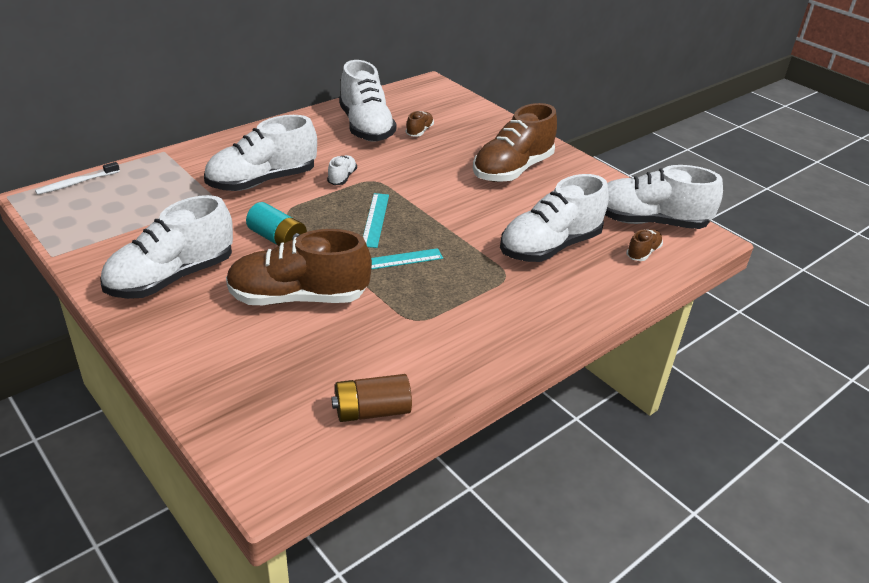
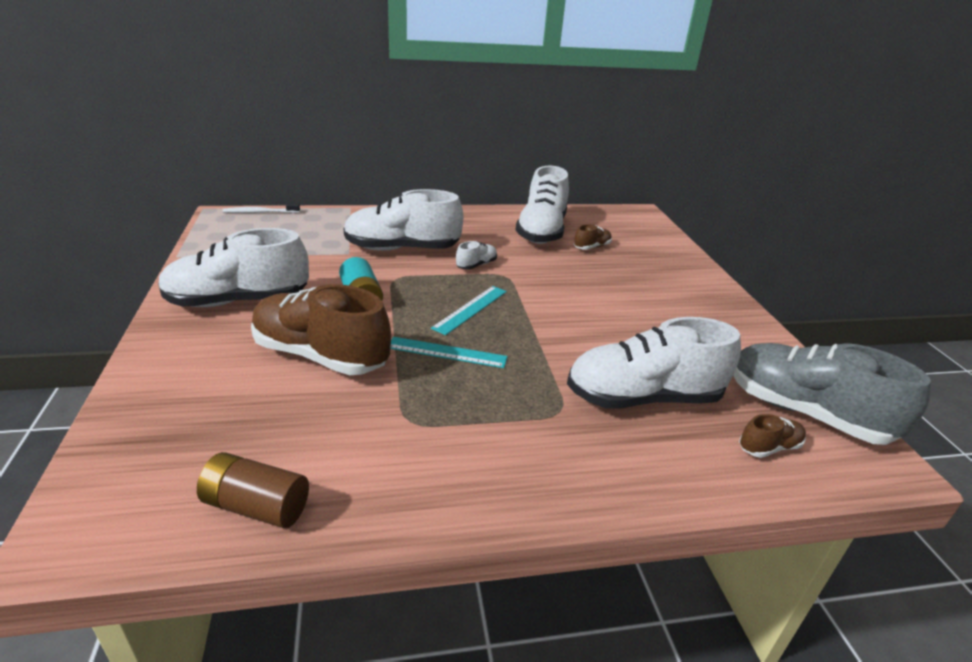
camera: 30 degrees right, 5 degrees down
brown shoe [473,103,557,182] -> none
white shoe [605,165,723,229] -> grey shoe [733,343,931,445]

